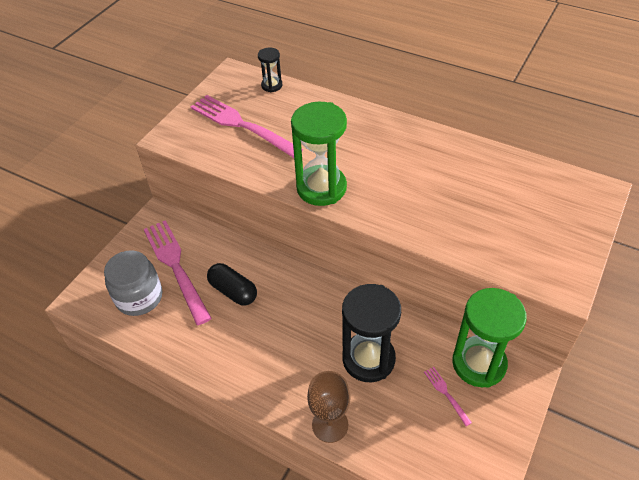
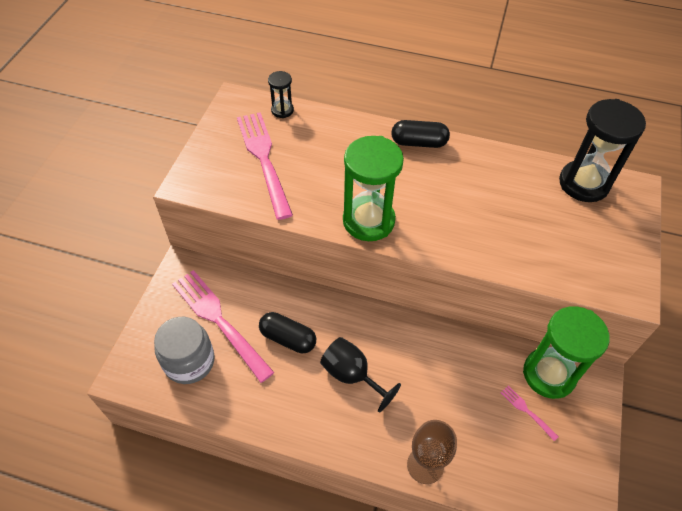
camera: 15 degrees left, 5 degrees up
pink fork [191,95,303,158] -> pink fork turned 45 degrees clockwise [237,112,293,220]
black hourglass [342,284,401,382] -> black hourglass moved to [559,99,646,202]
none -> black goblet [320,337,401,413]
none -> black capsule [391,120,450,148]

